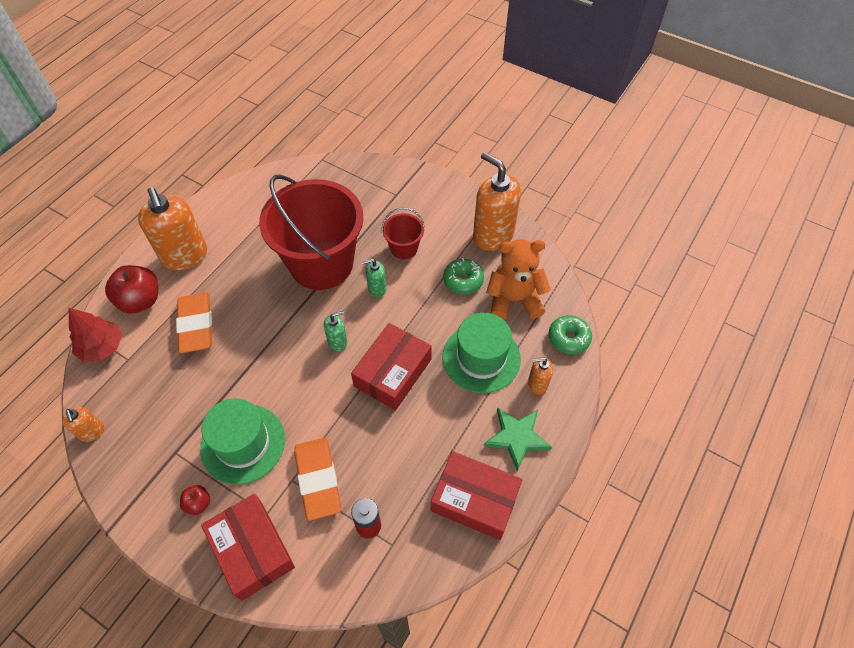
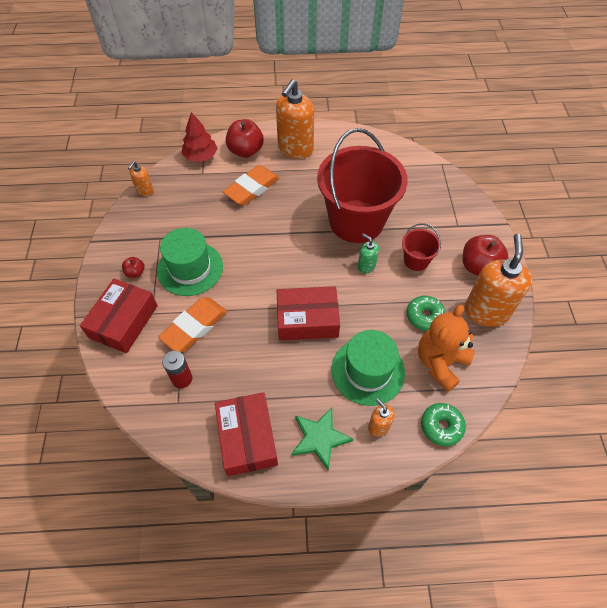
camera: 55 degrees right, 0 degrees up
green soap dispenser [324,311,347,352] -> none
orange teddy bear [486,239,551,320] -> orange teddy bear turned 105 degrees counterclockwise [418,305,475,392]
none -> red apple [463,235,509,276]

